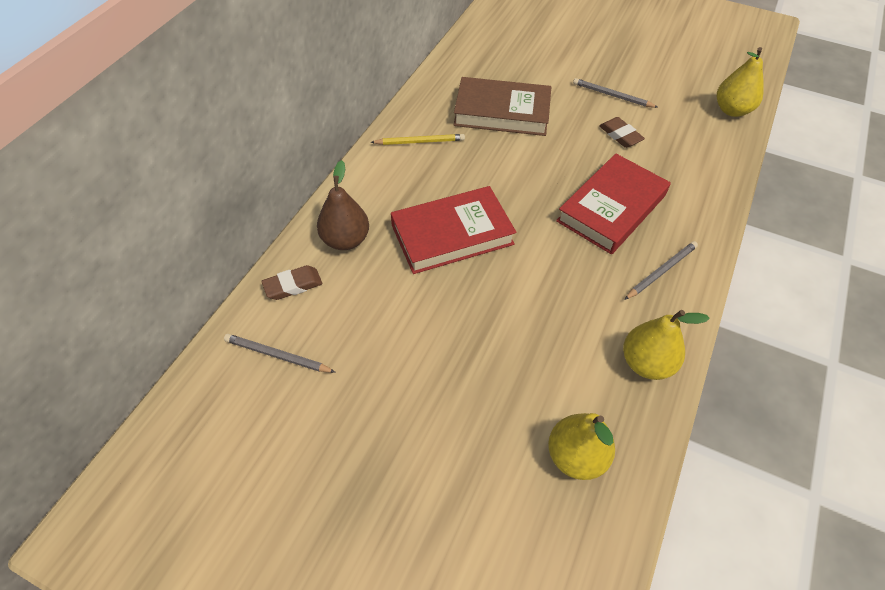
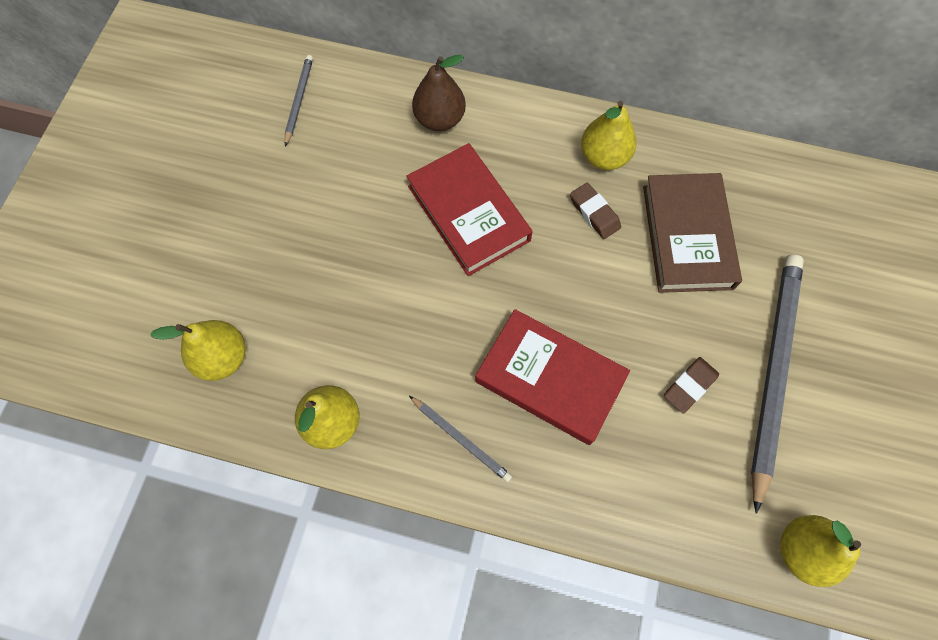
camera: 80 degrees right, 15 degrees up
brown eraser [261,265,323,300] -> brown eraser moved to [570,183,621,239]
yellow pencil [370,134,465,145] -> yellow pear [581,100,637,170]
grey pencil [573,78,658,108] -> grey pencil [751,254,804,514], size x2.13

